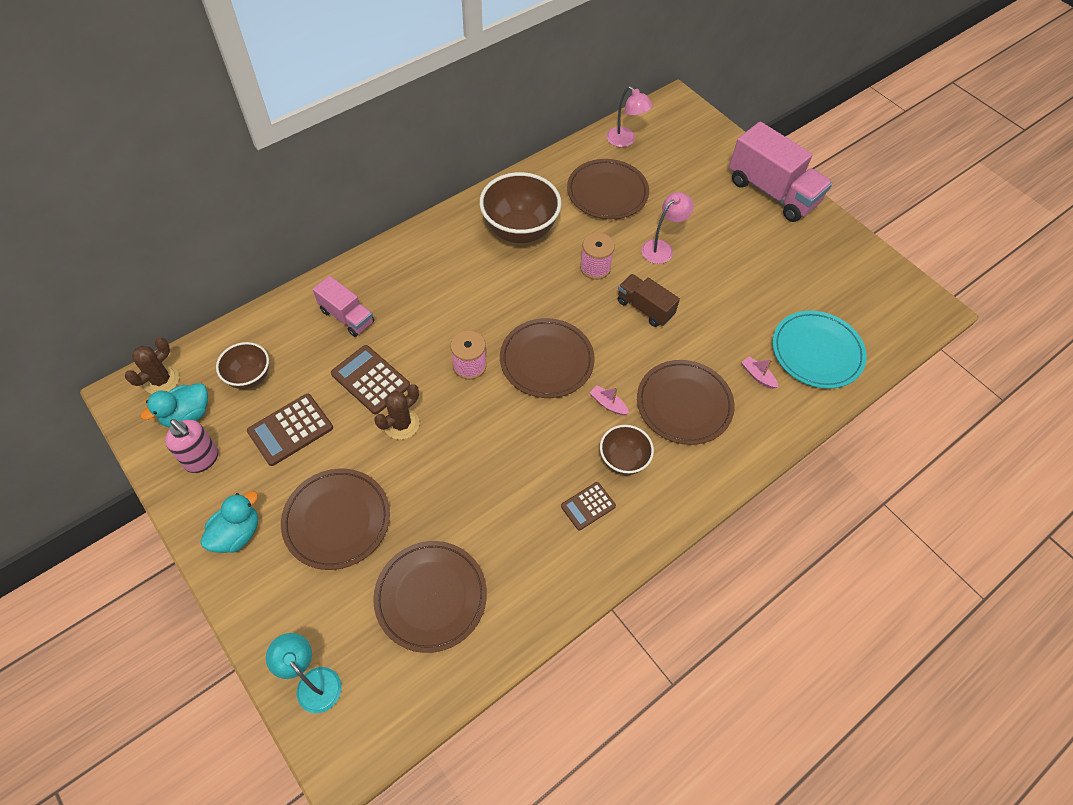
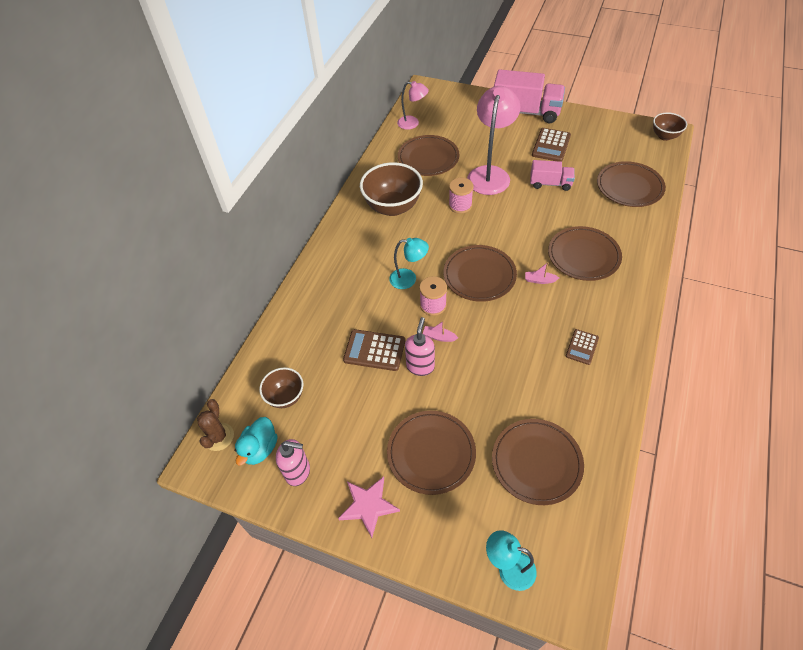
camera: 25 degrees left, 5 degrees down
turquoise duck [200,491,258,553] -> pink star [338,476,400,538]
brown calculator [247,394,333,466] -> brown calculator moved to [532,128,571,162]
pink truck [313,276,374,337] -> pink truck moved to [530,160,575,191]
brown cactus [374,384,419,440] -> pink soap dispenser [405,317,435,376]
brown bowl [600,425,654,475] -> brown bowl moved to [653,112,687,141]
brown truck [618,274,680,327] -> none
pink lamp [641,192,694,264] -> pink lamp [467,86,520,195], size x1.80
pink boat [741,356,779,389] -> pink boat moved to [423,321,458,342]
turquoise plate [772,311,867,389] -> brown plate [597,161,666,207]
none -> turquoise lamp [389,238,429,289]

